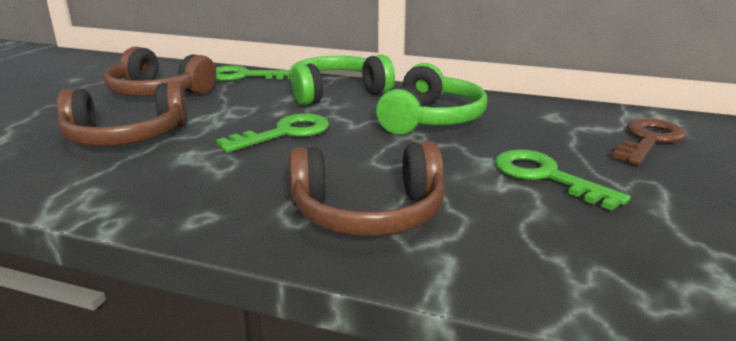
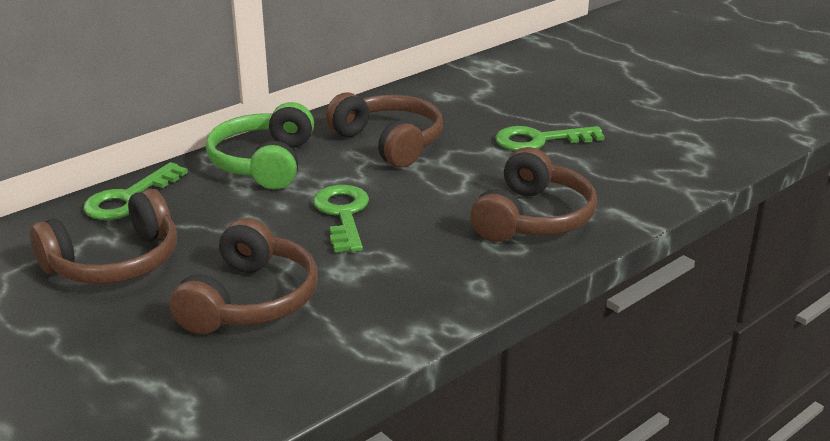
camera: 60 degrees left, 5 degrees up
green headphones [376,63,487,134] -> brown headphones [326,92,443,168]
brown key [611,118,686,165] -> none

